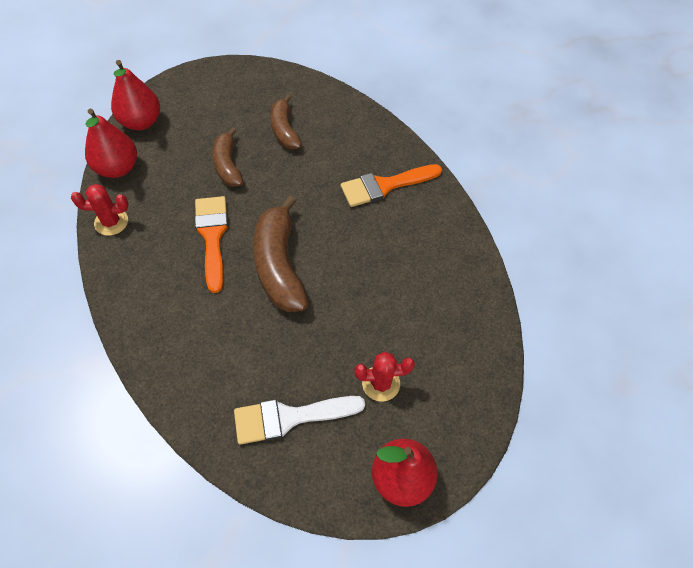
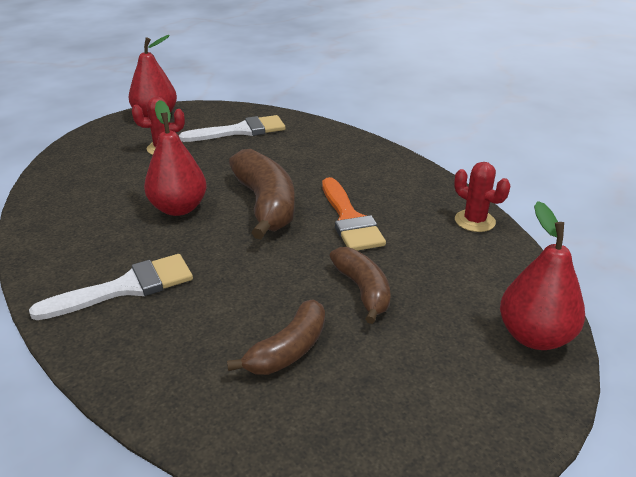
camera: 175 degrees right, 25 degrees down
red cactus [71,184,128,236] -> red cactus turned 60 degrees clockwise [454,162,510,232]
red pear [85,109,137,178] -> red pear moved to [144,100,207,216]
brown banana [271,94,302,150] -> brown banana turned 60 degrees clockwise [227,300,325,375]
orange brush [341,164,442,207] -> white brush [29,254,193,320]

